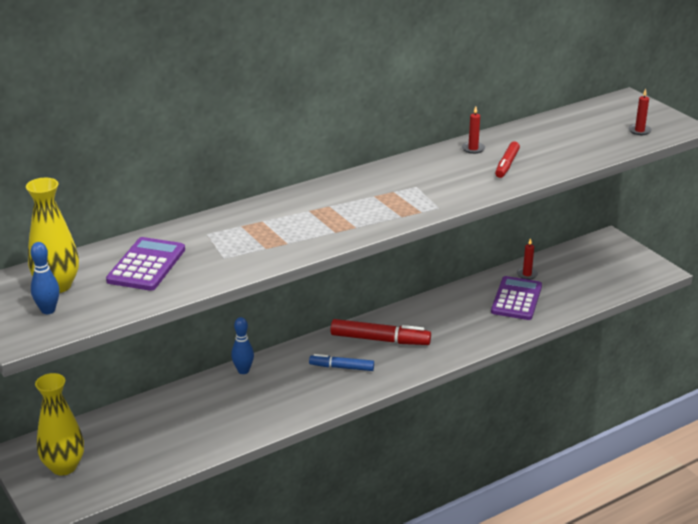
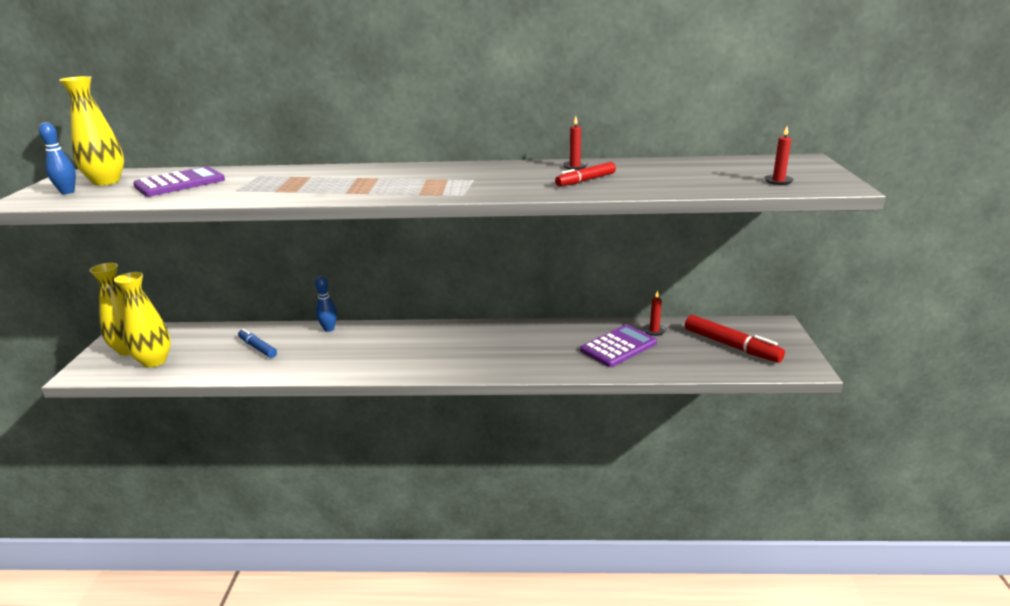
camera: 35 degrees right, 5 degrees down
blue marker [309,354,374,371] -> blue marker moved to [238,329,277,358]
red marker [330,319,431,345] -> red marker moved to [685,315,785,363]
none -> yellow vase [114,272,171,368]

